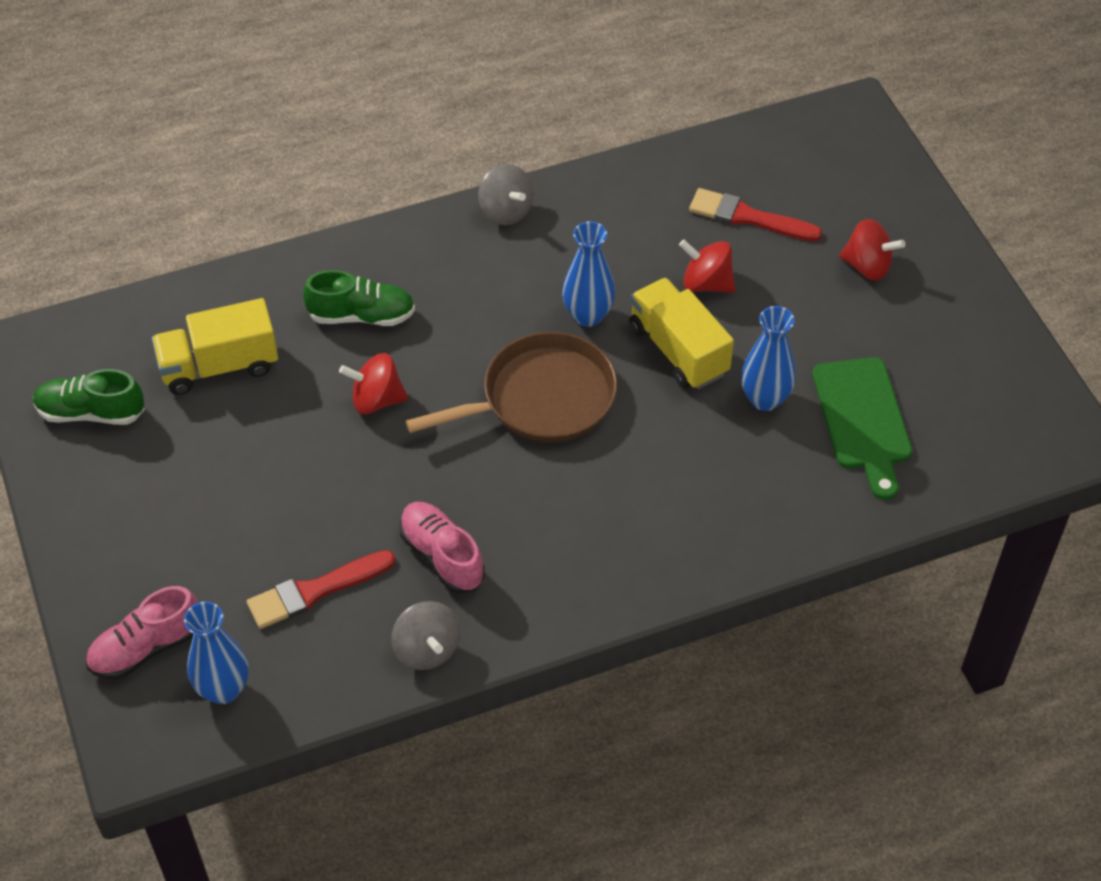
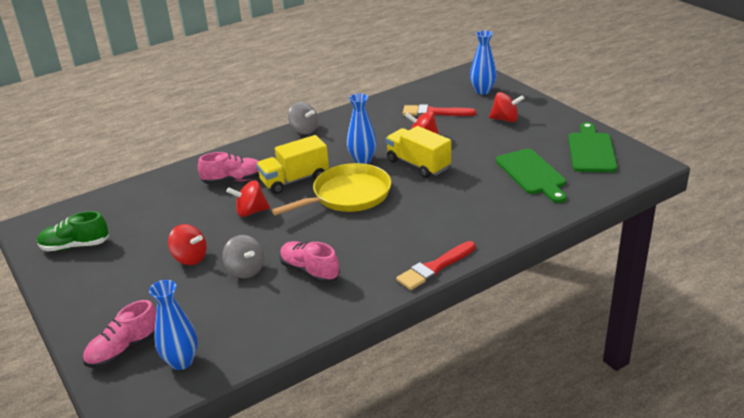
camera: 10 degrees left, 20 degrees down
yellow truck [152,298,278,395] -> yellow truck moved to [256,135,329,194]
red brush [247,550,396,629] -> red brush moved to [396,241,476,290]
green shoe [303,270,415,326] -> pink shoe [198,152,259,184]
grey spinning top [391,601,460,670] -> grey spinning top moved to [222,235,264,278]
brown pan [406,332,617,442] -> yellow pan [272,163,391,215]
blue vase [741,306,796,411] -> blue vase moved to [470,30,497,95]
none -> red spinning top [168,224,207,265]
none -> green cutting board [568,122,617,172]

